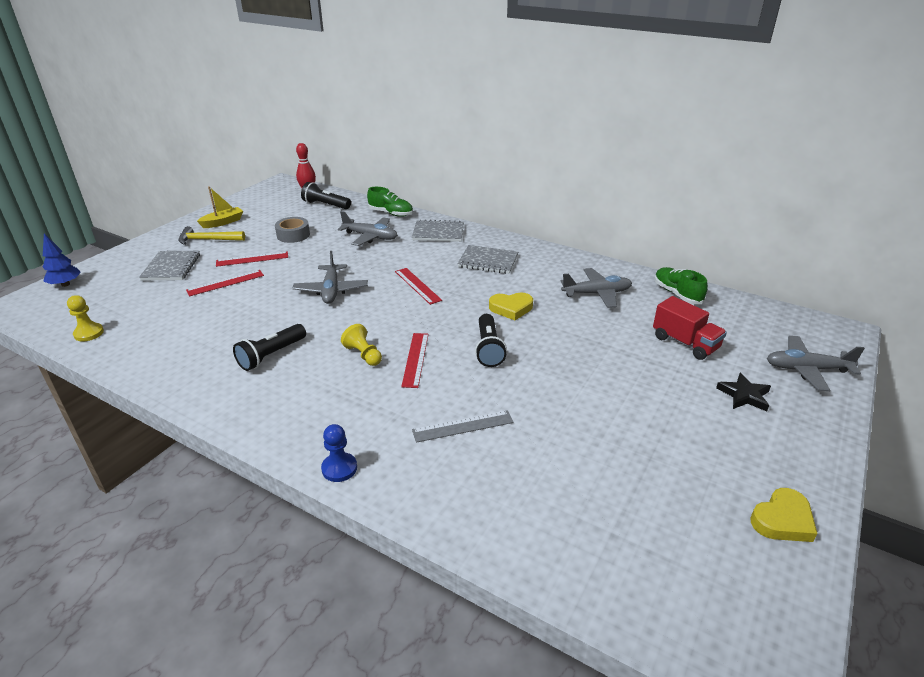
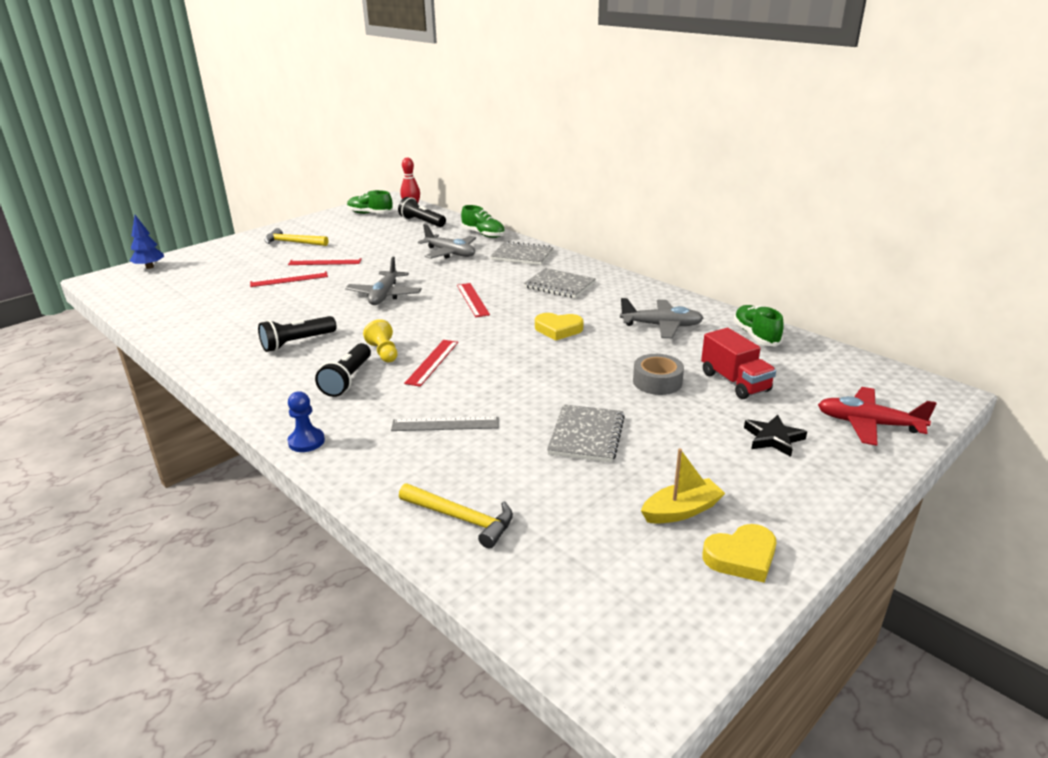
camera: 15 degrees right, 5 degrees down
yellow pawn [67,295,104,341] -> none
grey notebook [139,251,200,280] -> grey notebook moved to [547,404,625,462]
yellow boat [197,186,243,228] -> yellow boat moved to [641,449,725,524]
grey tape [275,217,310,243] -> grey tape moved to [633,354,684,395]
black flashlight [475,314,507,367] -> black flashlight moved to [315,343,371,397]
grey plane [767,336,865,391] -> red plane [818,387,937,446]
none -> green shoe [347,190,393,214]
none -> yellow hammer [399,483,513,549]

